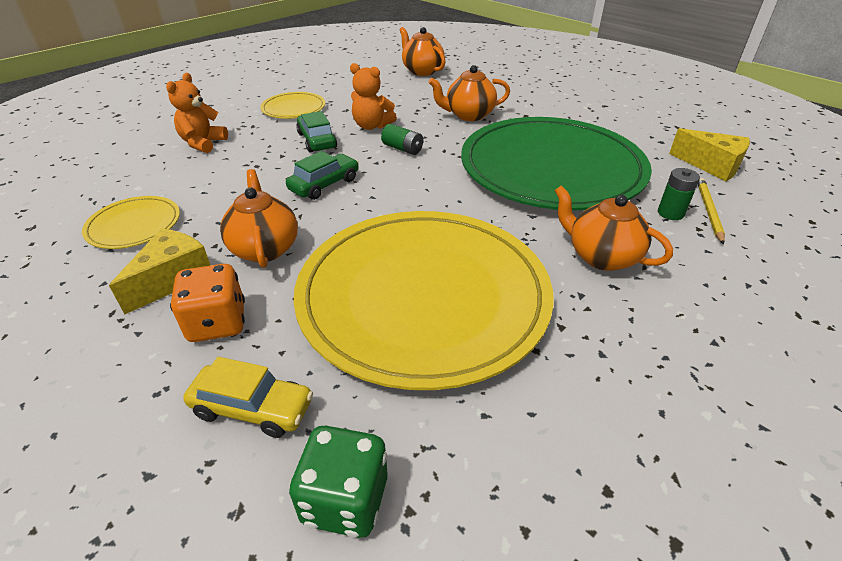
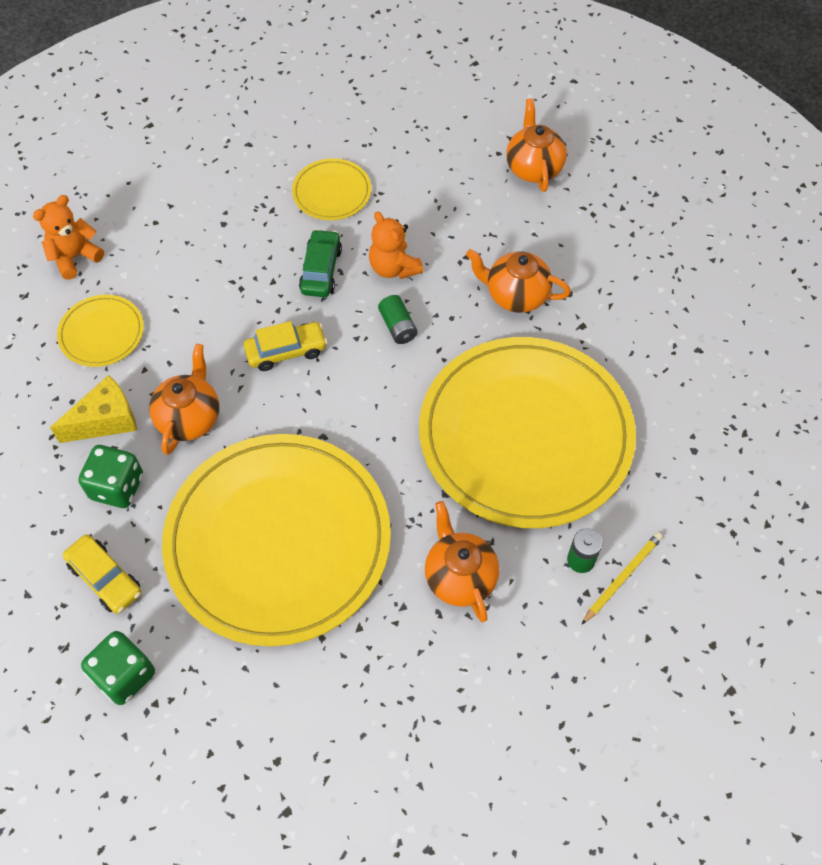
camera: 30 degrees right, 20 degrees up
orange teddy bear [166,73,228,153] -> orange teddy bear moved to [33,195,104,280]
orange dice [170,264,245,342] -> green dice [78,445,143,508]
green car [286,151,359,200] -> yellow car [244,321,327,371]
green plate [461,117,652,210] -> yellow plate [419,337,636,528]
yellow cheese [669,128,750,181] -> none

